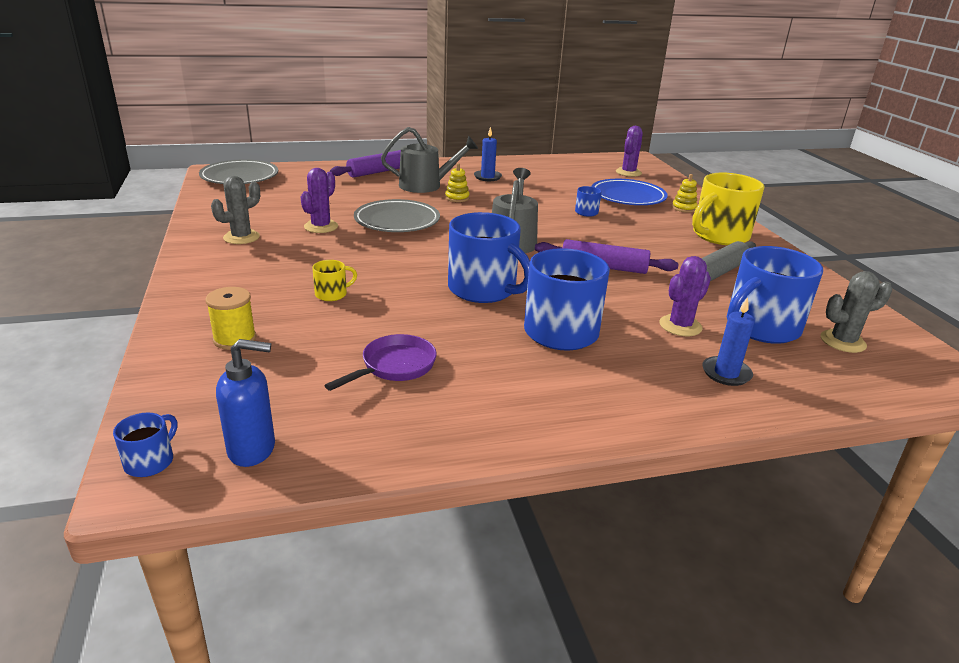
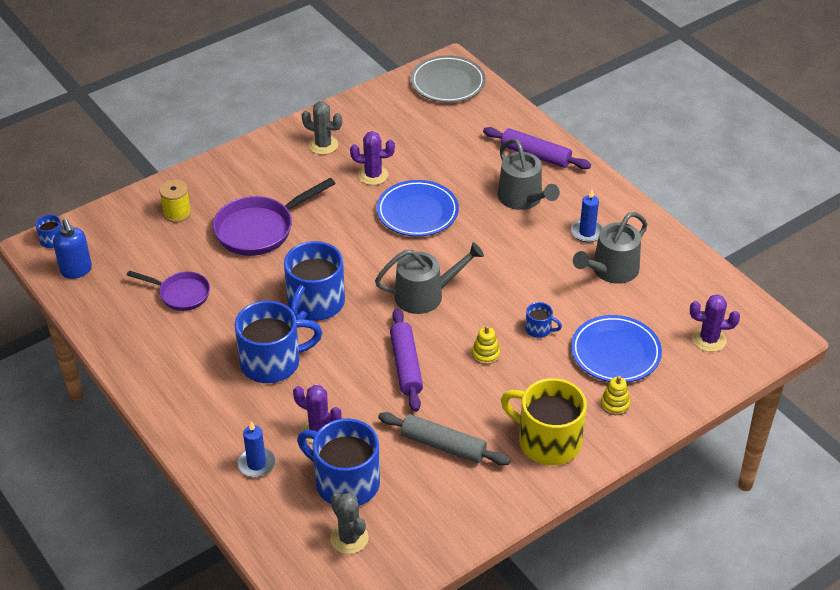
camera: 70 degrees right, 15 degrees up
yellow mug [312,260,357,301] -> purple pan [213,178,336,256]
grey plate [354,199,440,232] -> blue plate [376,180,459,236]
yellow stacking toy [445,163,470,202] -> yellow stacking toy moved to [472,326,500,365]
none -> grey watering can [573,212,648,284]

